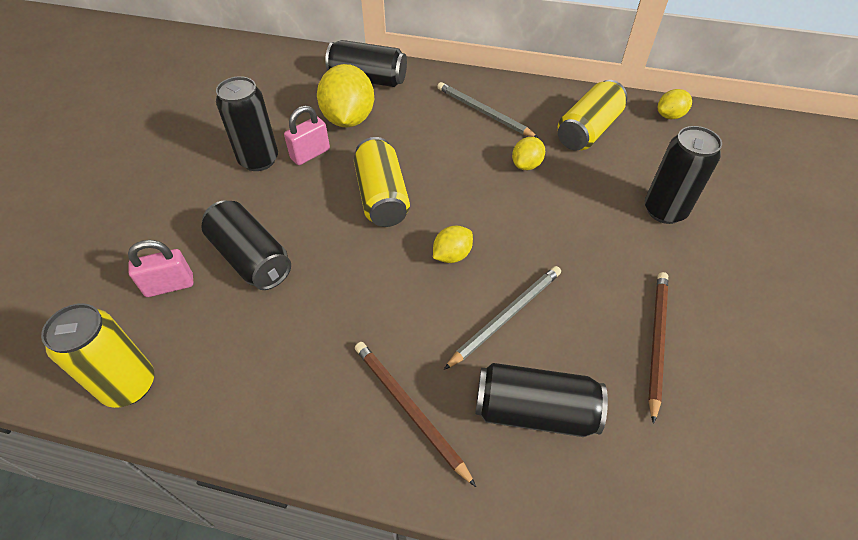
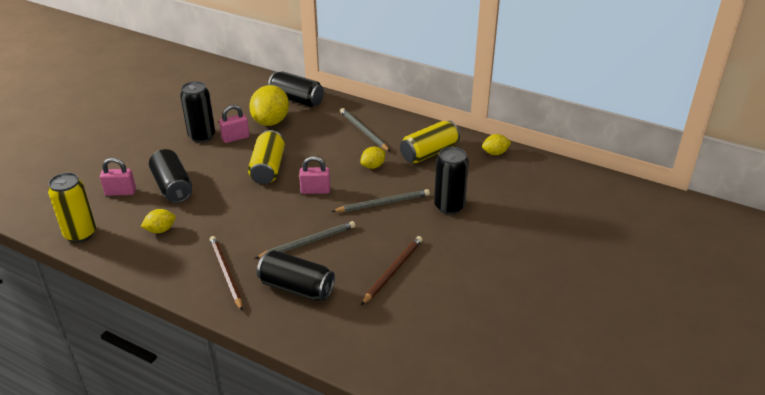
camera: 15 degrees right, 15 degrees down
yellow lemon [433,226,473,263] -> yellow lemon moved to [140,209,176,233]
none -> pink padlock [299,156,330,194]
none -> grey pencil [331,189,430,212]

